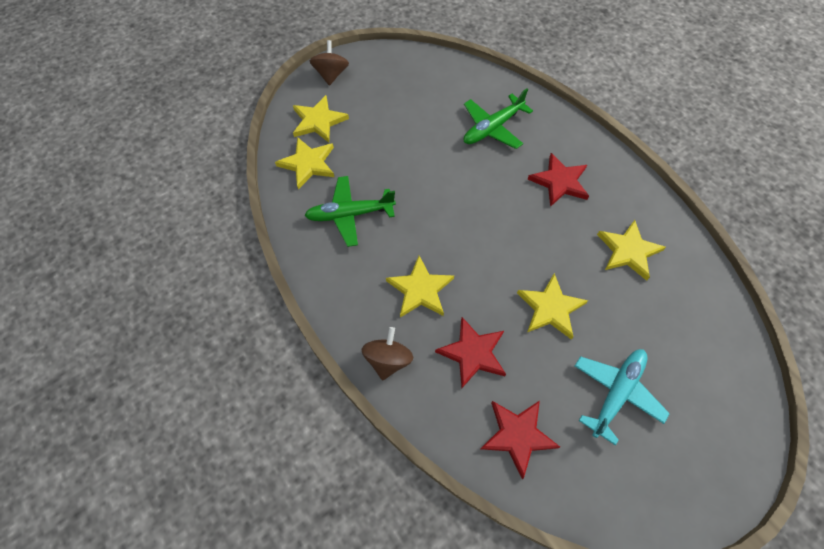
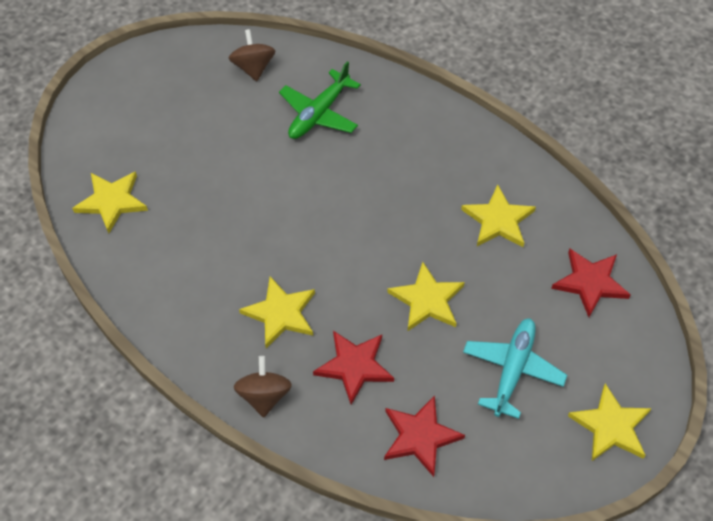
camera: 15 degrees left, 5 degrees down
yellow star [293,95,349,143] -> yellow star moved to [568,383,652,461]
green plane [304,176,396,247] -> none
brown spinning top [310,40,349,86] -> brown spinning top moved to [229,29,275,81]
red star [528,153,589,207] -> red star moved to [551,249,631,317]

